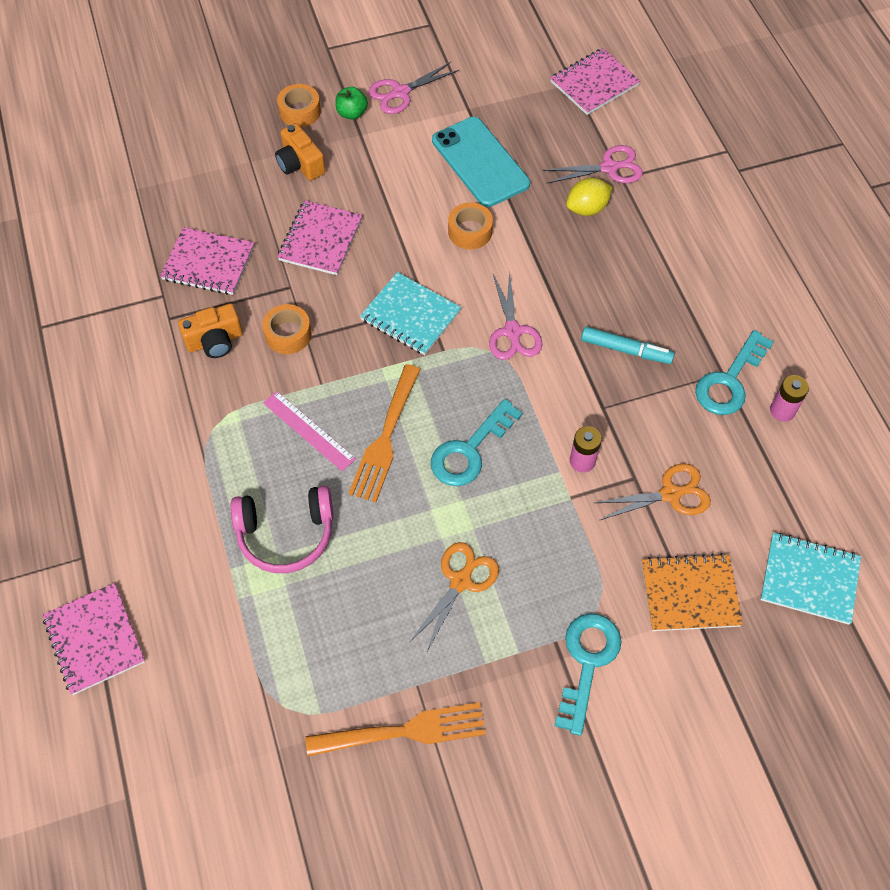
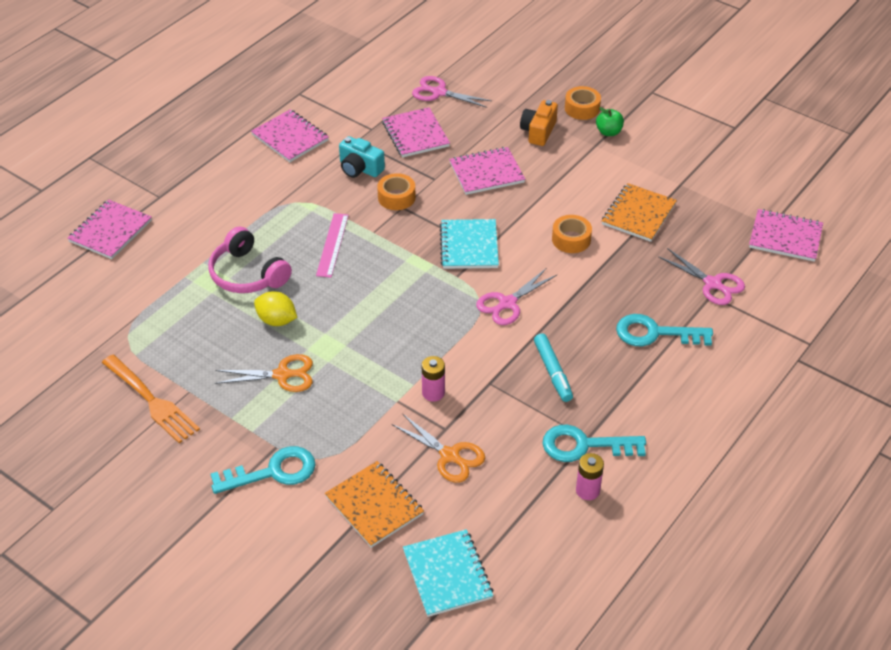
camera: 55 degrees right, 15 degrees down
orange camera [178,303,243,358] -> turquoise camera [339,136,385,178]
orange fork [348,364,421,502] -> none
pink scissors [368,62,459,114] -> pink scissors moved to [412,76,492,108]
turquoise key [431,399,522,486] -> turquoise key moved to [616,314,713,346]
turquoise phone [432,117,530,207] -> orange notebook [602,183,677,242]
yellow lemon [566,178,613,216] -> yellow lemon moved to [254,291,297,326]
none -> pink notebook [251,109,329,162]

